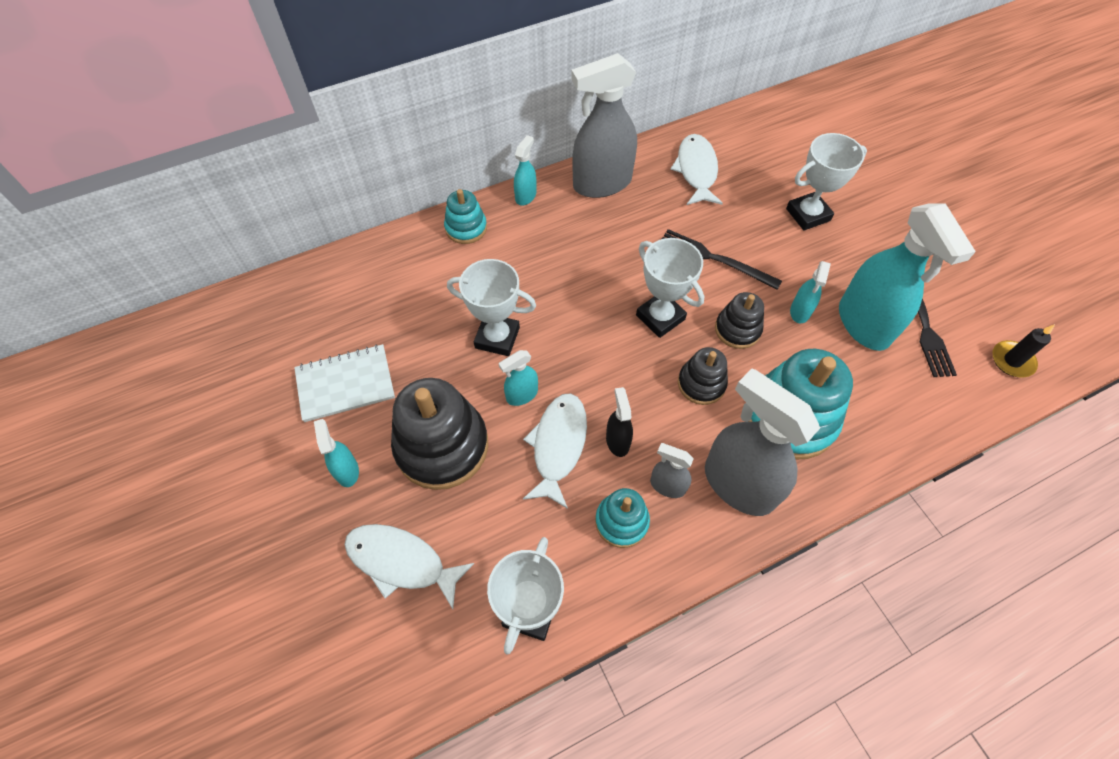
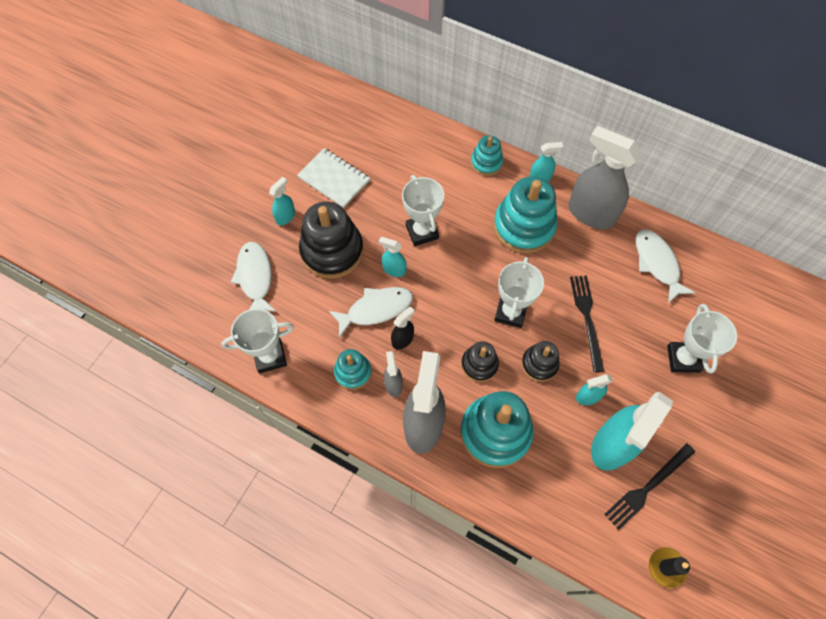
camera: 55 degrees right, 5 degrees up
white fish [670,134,723,205] -> white fish turned 75 degrees counterclockwise [636,229,695,303]
white trophy [786,133,867,231] -> white trophy turned 60 degrees clockwise [667,304,737,373]
none -> turquoise stacking toy [493,176,558,253]

